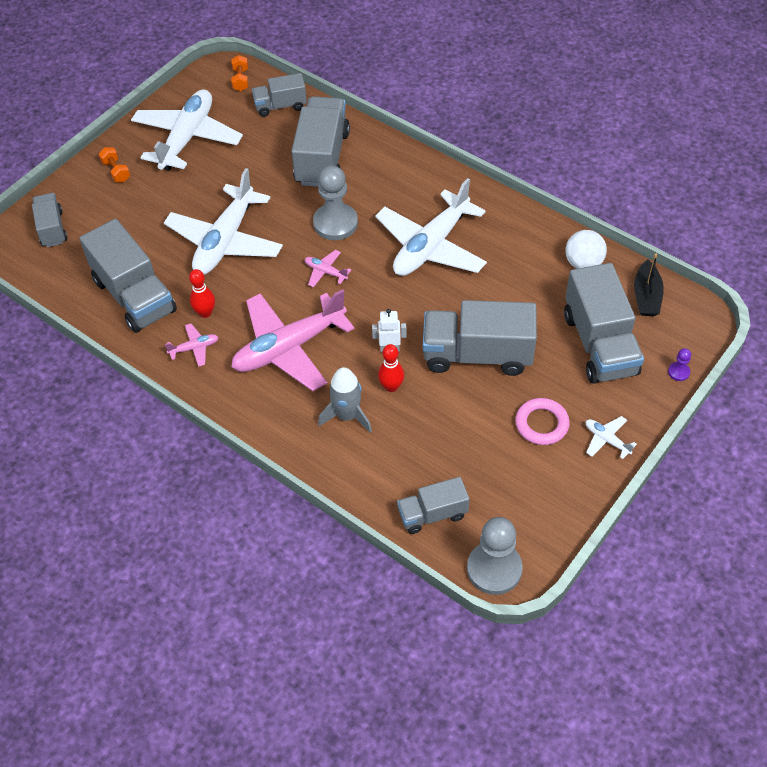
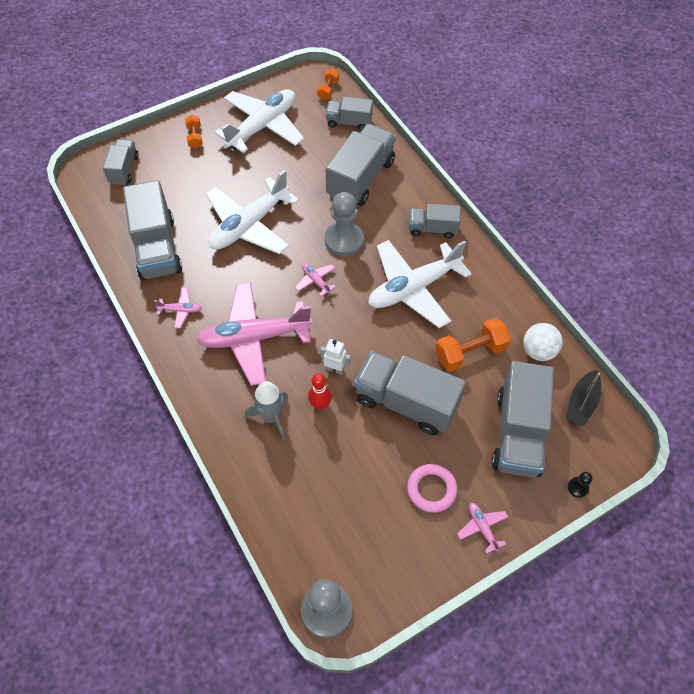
camera: 20 degrees right, 5 degrees up
red bowling pin [189,269,215,318] -> none
grey truck [397,477,469,534] -> grey truck moved to [409,204,461,239]
white plane [586,416,637,459] -> pink plane [457,503,508,554]
purple pawn [668,348,691,381] -> black pawn [568,472,592,498]
none -> orange dumbbell [436,318,511,372]

